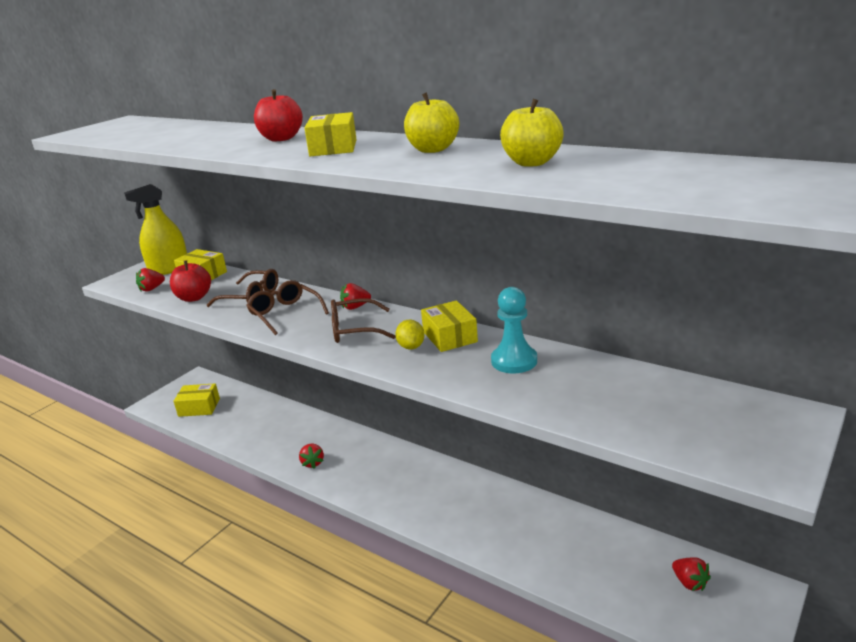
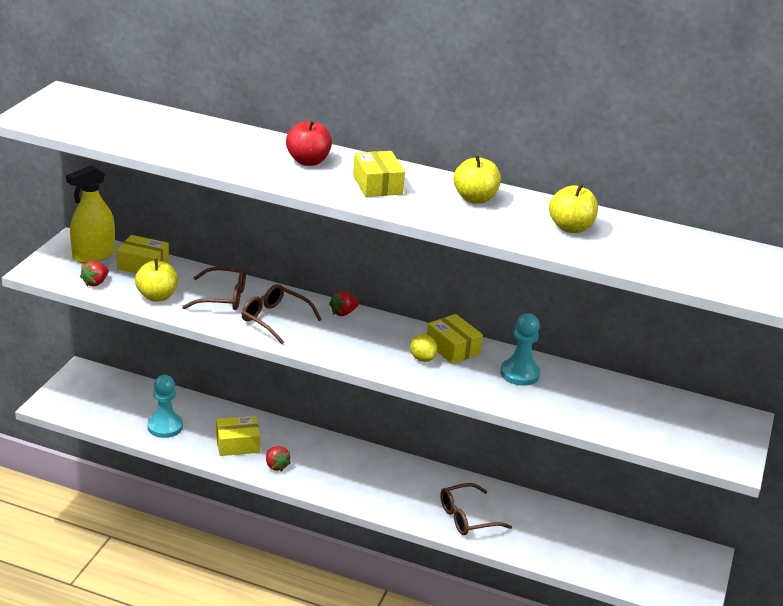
camera: 20 degrees left, 5 degrees up
red apple [170,260,211,302] -> yellow apple [135,259,178,302]
yellow box [174,383,220,417] -> yellow box moved to [216,416,260,456]
brown glasses [331,298,396,343] -> brown glasses moved to [440,483,512,535]
red strawberry [672,557,711,591] -> none
none -> turquoise pawn [147,375,183,438]

